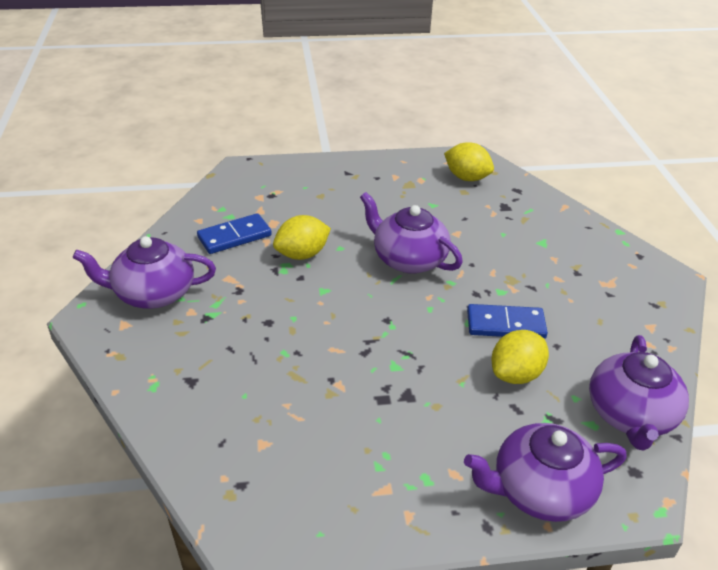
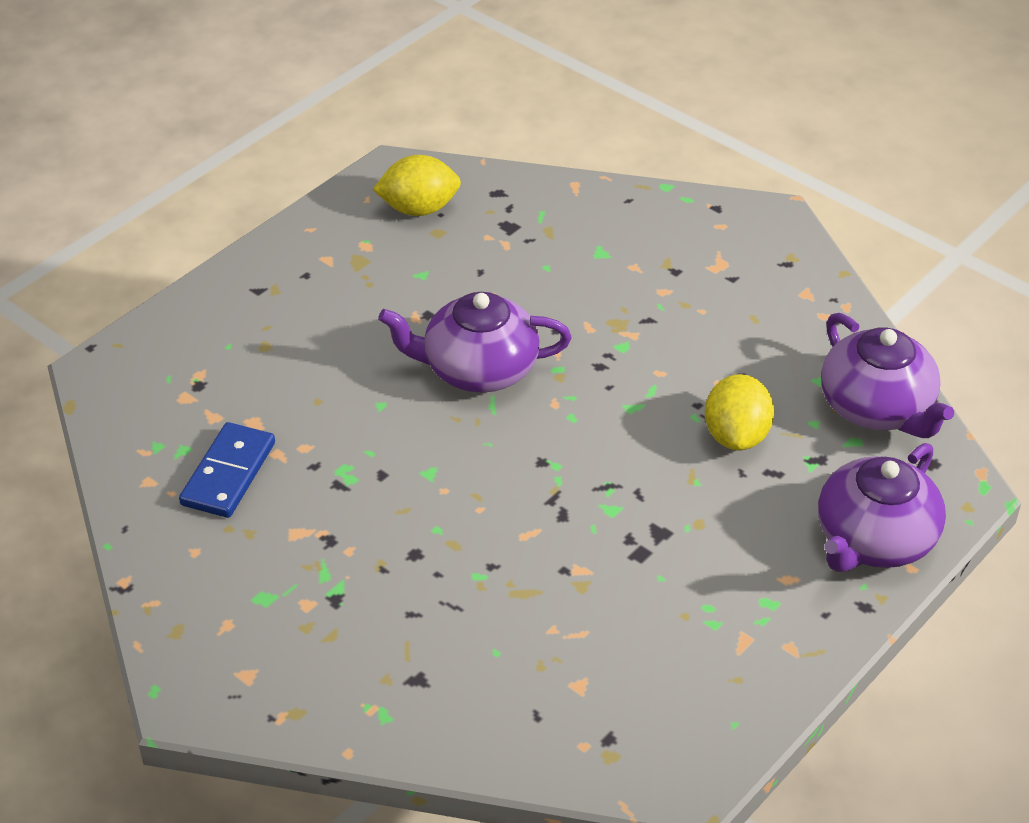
camera: 40 degrees left, 5 degrees up
purple teapot [73,236,216,309] -> none
yellow lemon [273,215,331,260] -> none
blue domino [467,304,548,339] -> none

